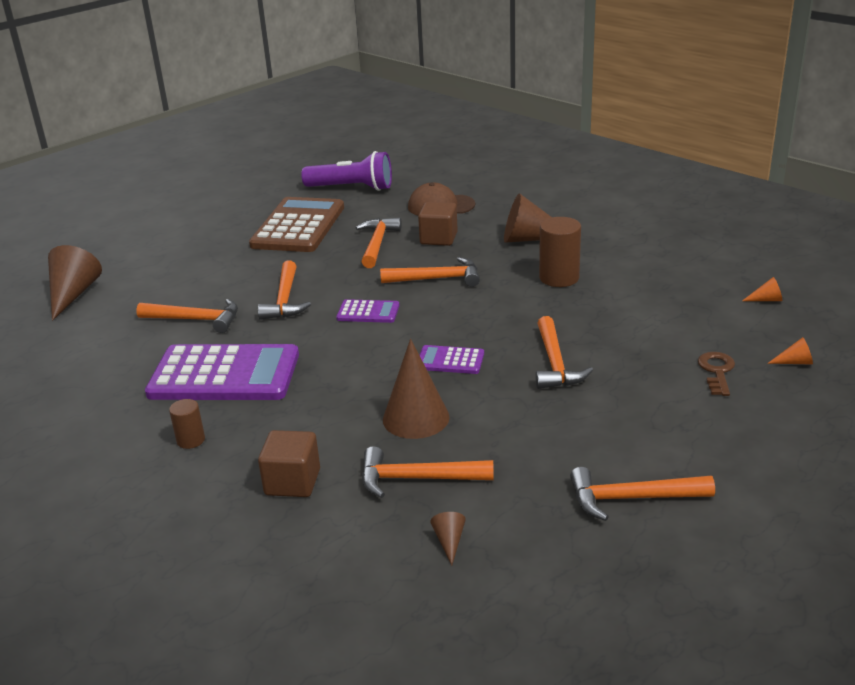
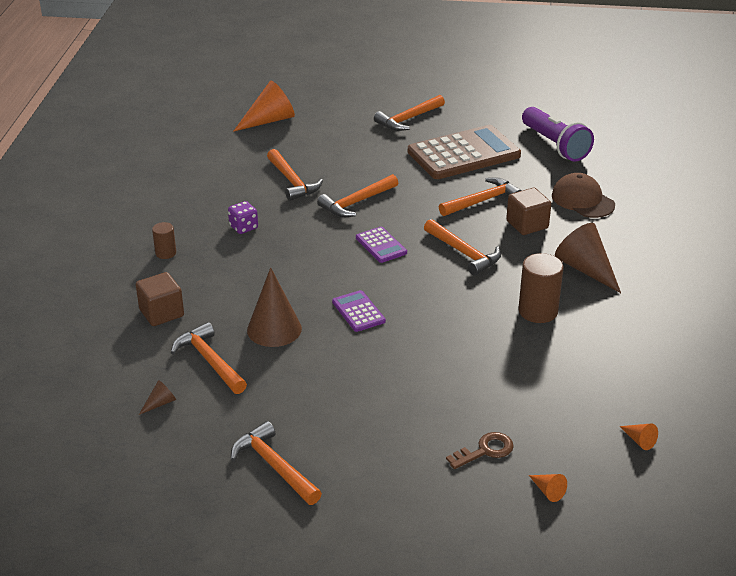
camera: 50 degrees right, 5 degrees up
brown cone [48,245,102,321] -> orange cone [233,81,295,132]
purple calculator [145,344,299,400] -> purple dice [228,201,258,234]
orange hammer [535,316,593,389] -> orange hammer moved to [374,95,445,131]

